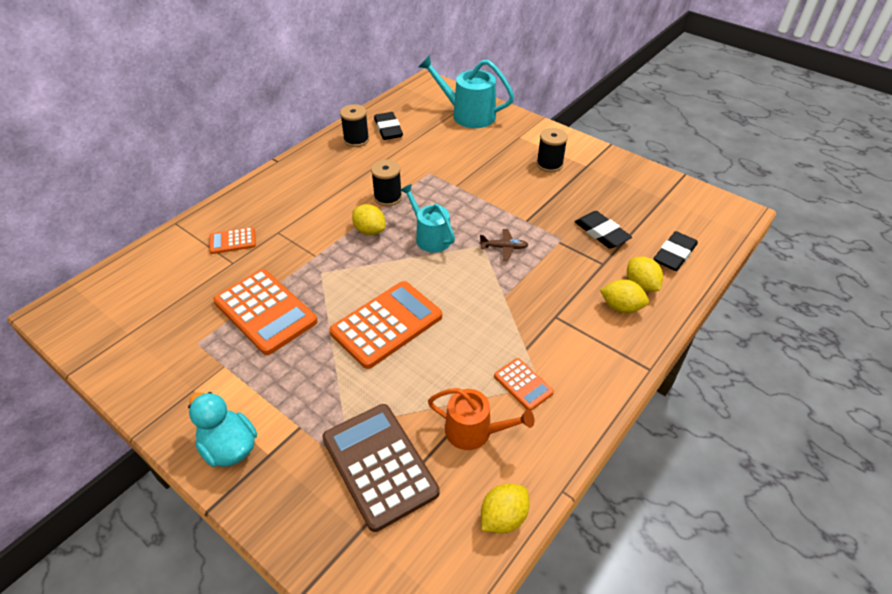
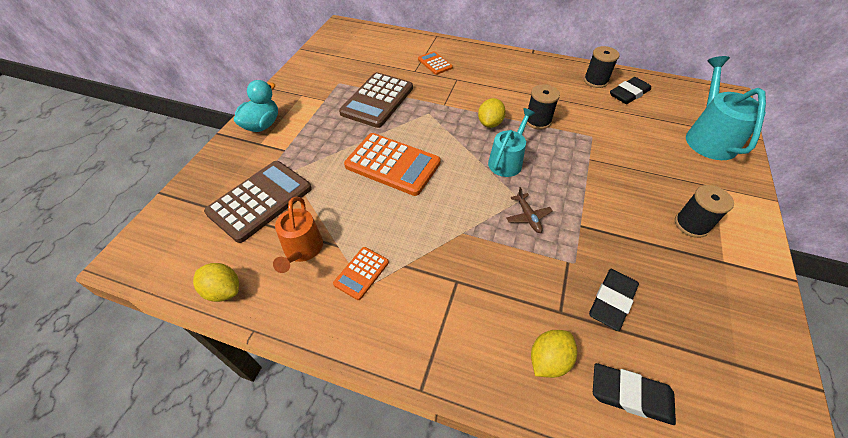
camera: 70 degrees right, 5 degrees up
orange calculator [213,269,317,355] -> brown calculator [339,72,413,128]
yellow lemon [600,279,649,313] -> none

